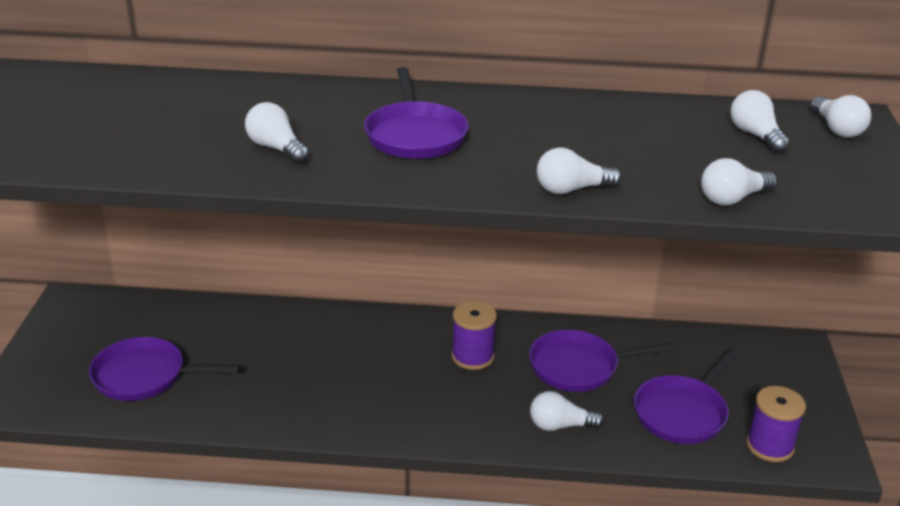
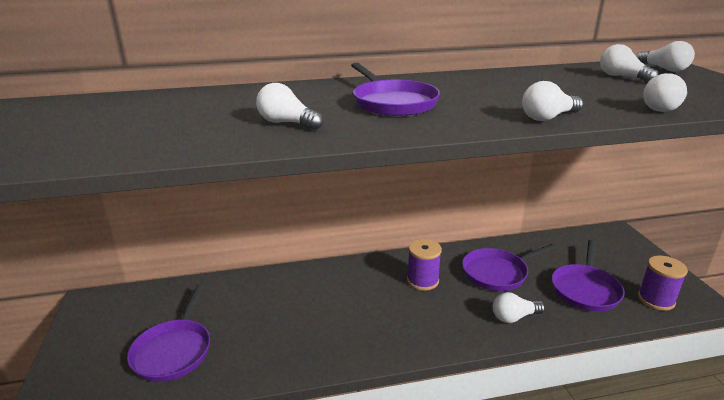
camera: 15 degrees left, 5 degrees down
purple pan [89,337,240,401] -> purple pan turned 75 degrees counterclockwise [127,284,210,382]

